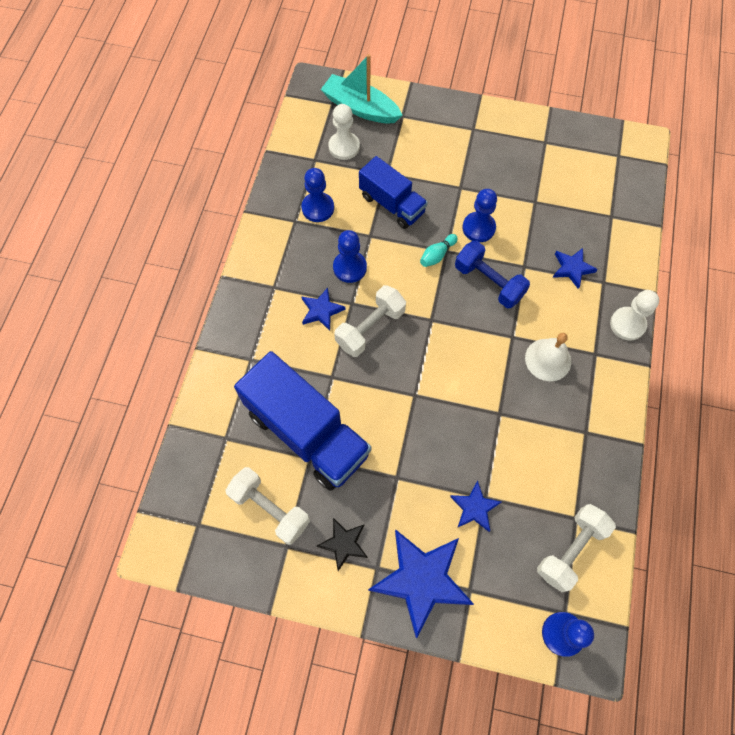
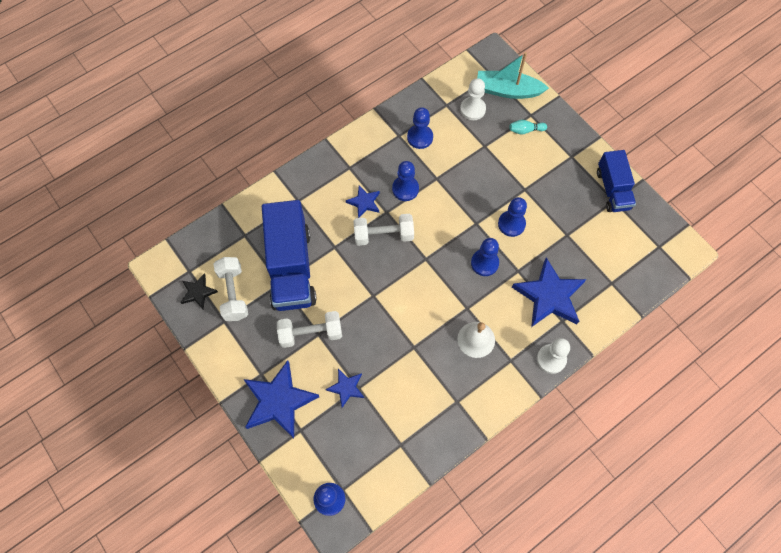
camera: 40 degrees right, 0 degrees up
black star [317,518,368,571] -> black star moved to [180,274,218,309]
turquoise boat [321,54,403,124] -> turquoise boat turned 60 degrees counterclockwise [477,52,549,99]
blue truck [359,156,428,229] -> blue truck moved to [597,150,636,212]
turquoise bowling pin [420,234,458,267] -> turquoise bowling pin moved to [509,120,547,135]
blue dumbbell [455,241,530,308] -> blue pawn [471,238,499,276]
white dumbbell [537,504,616,592] -> white dumbbell moved to [277,311,342,348]
blue star [553,248,598,289] -> blue star [512,257,586,327], size x1.96

